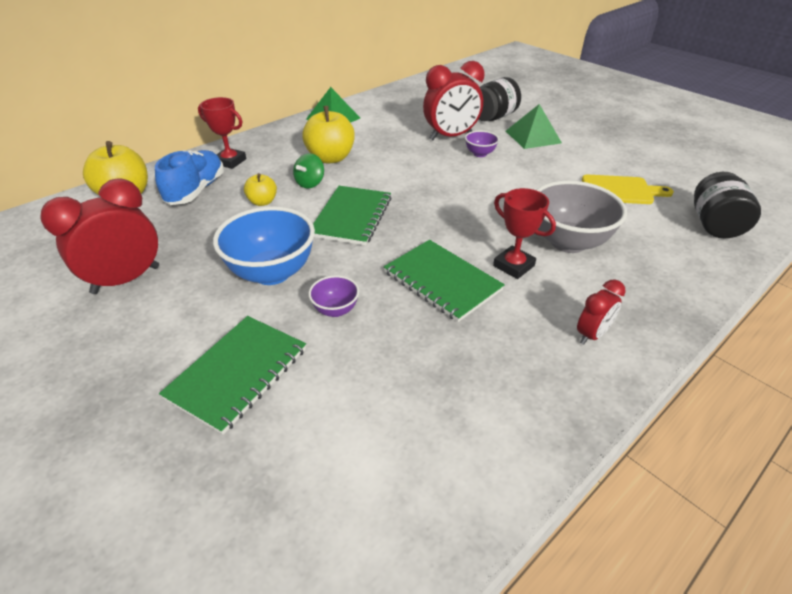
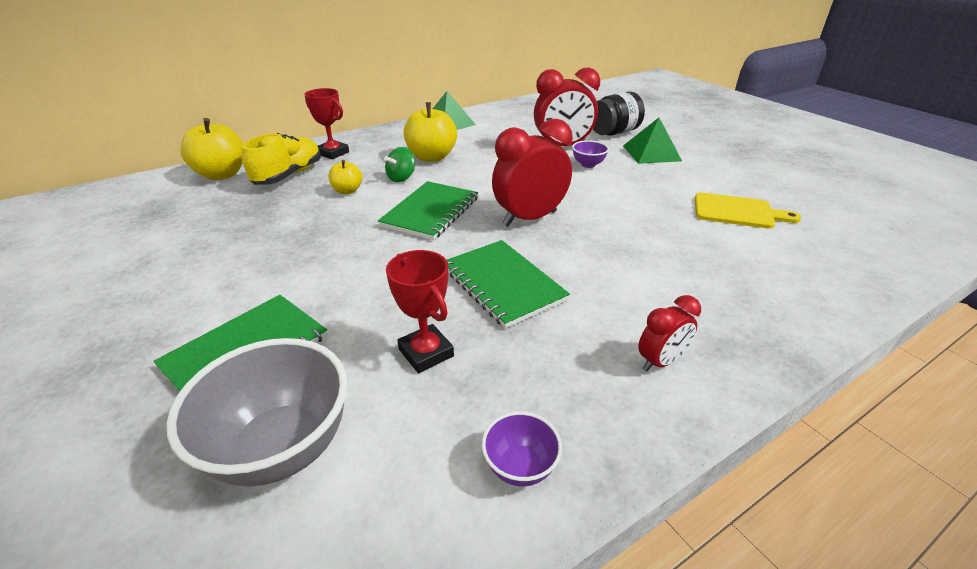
camera: 10 degrees right, 5 degrees down
red clock [40,178,159,294] -> red clock moved to [492,119,573,227]
blue shoe [155,150,224,205] -> yellow shoe [242,133,321,185]
blue bowl [213,206,315,285] -> none
purple bowl [308,275,359,317] -> purple bowl moved to [482,411,562,486]
red trophy [493,188,556,279] -> red trophy moved to [386,250,454,373]
grey bowl [536,180,627,253] -> grey bowl moved to [166,338,348,487]
black jar [694,172,761,239] -> none

